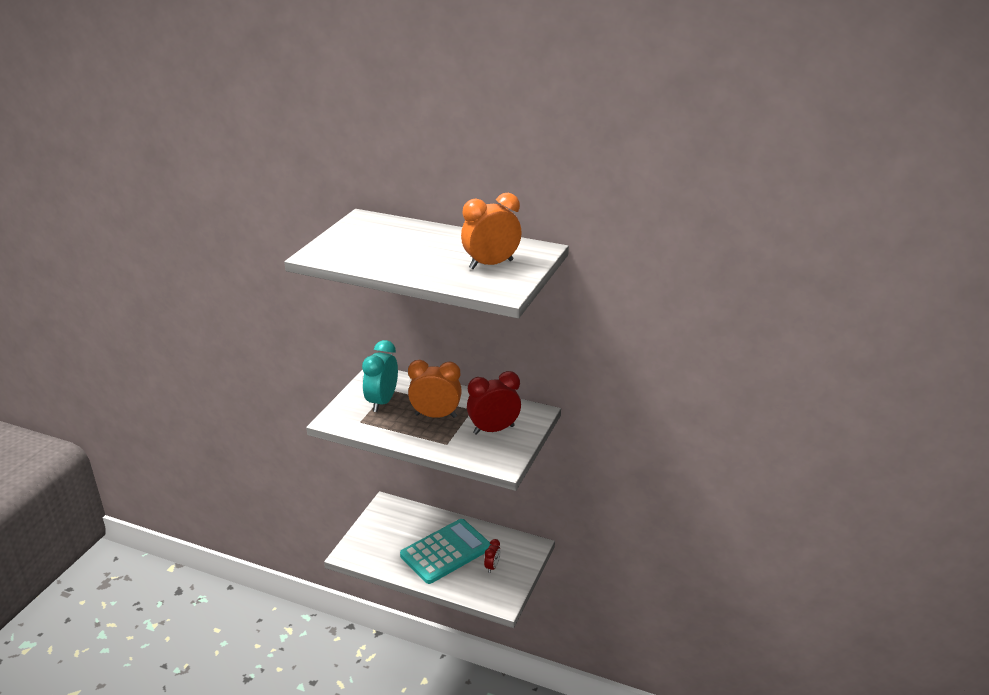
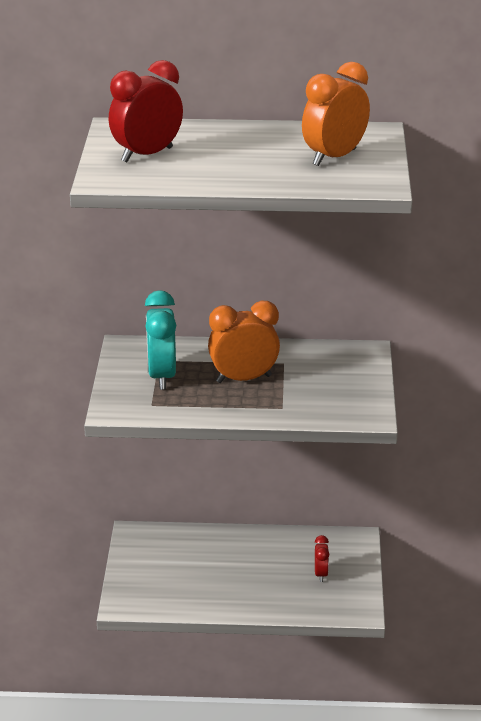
camera: 20 degrees left, 0 degrees up
turquoise calculator [400,519,491,584] -> none
red clock [467,371,521,435] -> red clock moved to [109,60,183,162]

